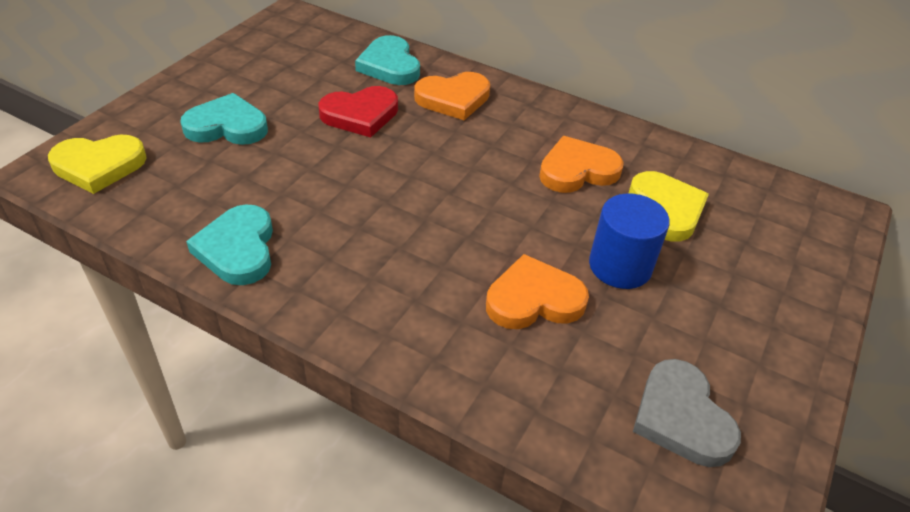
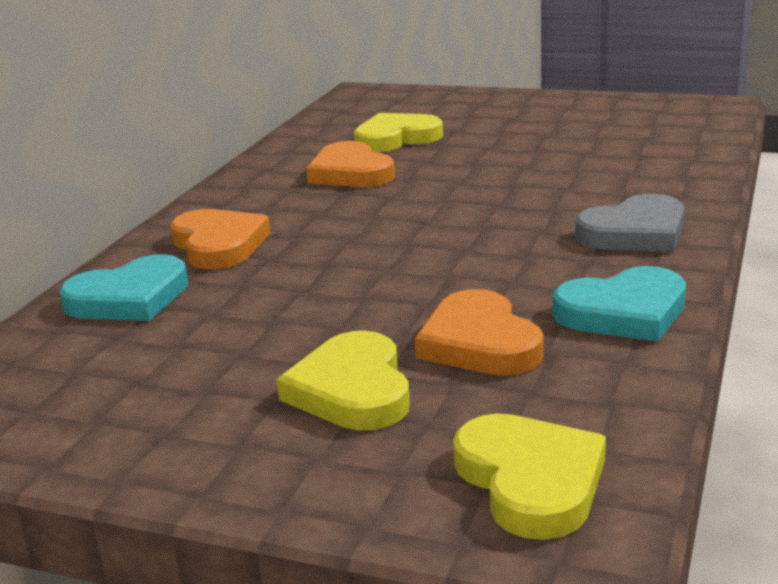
camera: 95 degrees left, 20 degrees down
turquoise heart [180,93,268,145] -> yellow heart [277,331,410,430]
red heart [318,86,398,137] -> none
orange heart [486,254,589,329] -> orange heart moved to [415,289,543,375]
blue cylinder [589,193,670,289] -> none
grey heart [633,359,741,467] -> grey heart moved to [575,194,684,252]

